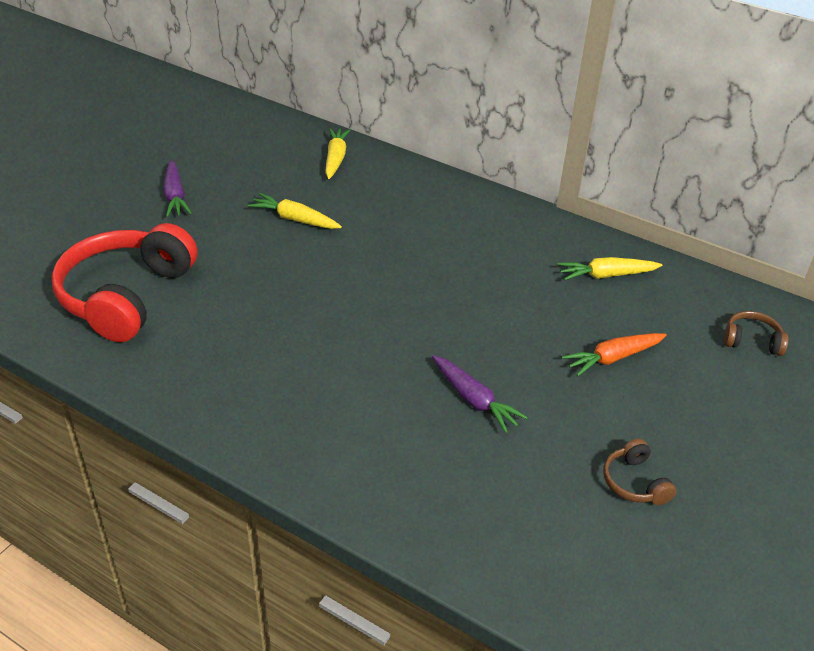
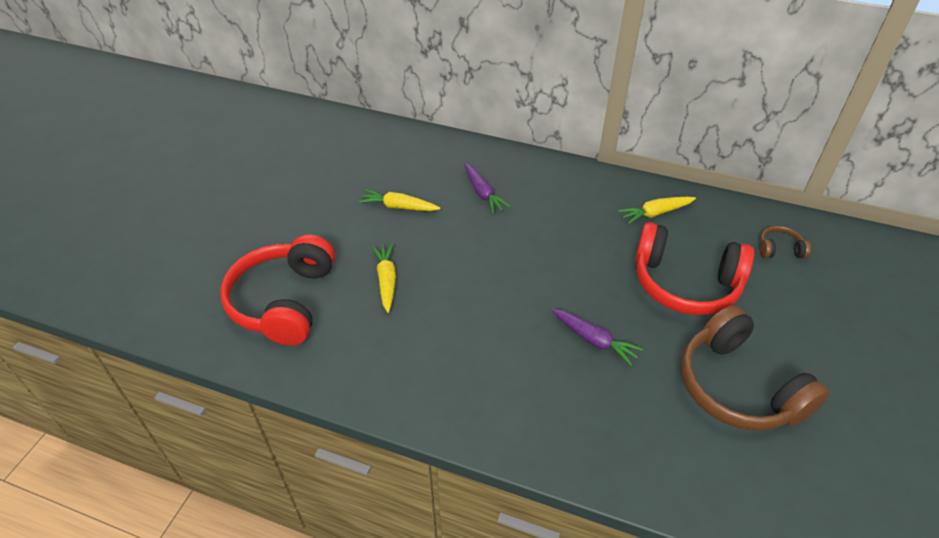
camera: 10 degrees left, 5 degrees up
purple carrot [163,160,192,217] -> purple carrot moved to [464,163,511,214]
yellow carrot [325,128,351,179] -> yellow carrot moved to [372,243,396,313]
orange carrot [562,333,667,376] -> red headphones [635,222,754,315]
brown headphones [603,438,677,505] -> brown headphones [681,305,830,431], size x2.33

